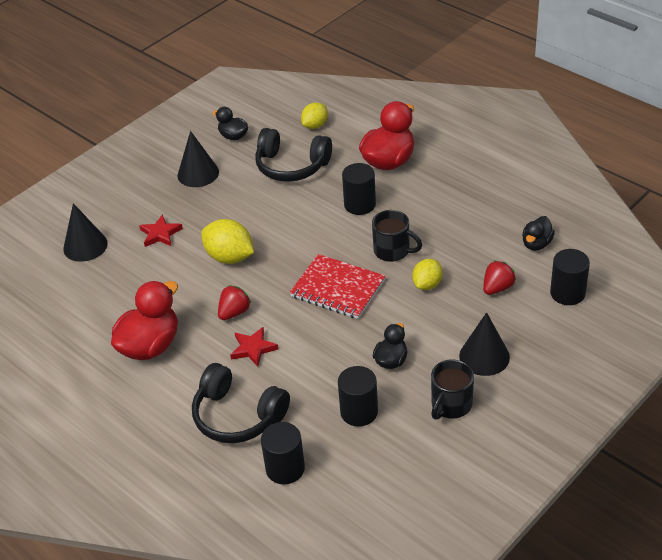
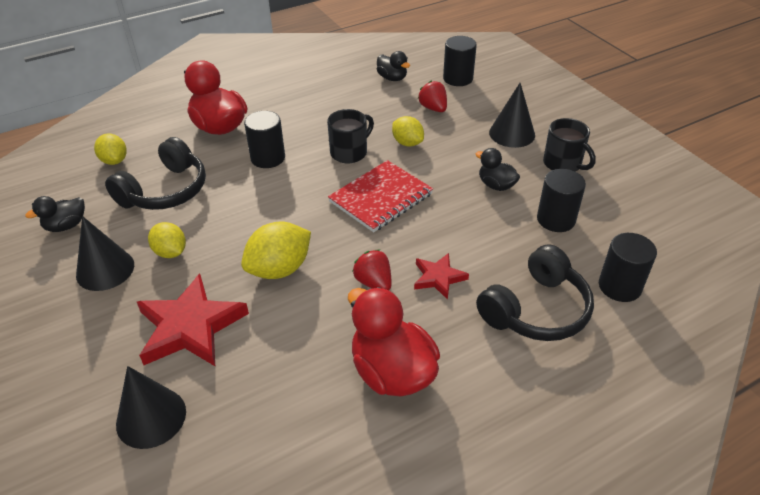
camera: 75 degrees left, 0 degrees up
red star [139,214,183,247] -> red star [137,274,249,366], size x1.86
none -> yellow lemon [148,222,186,258]

